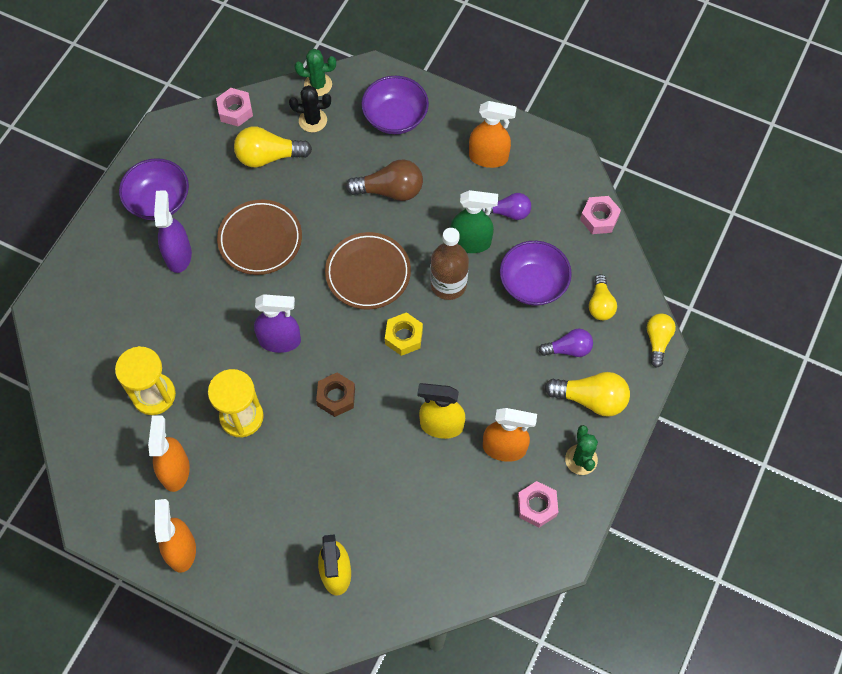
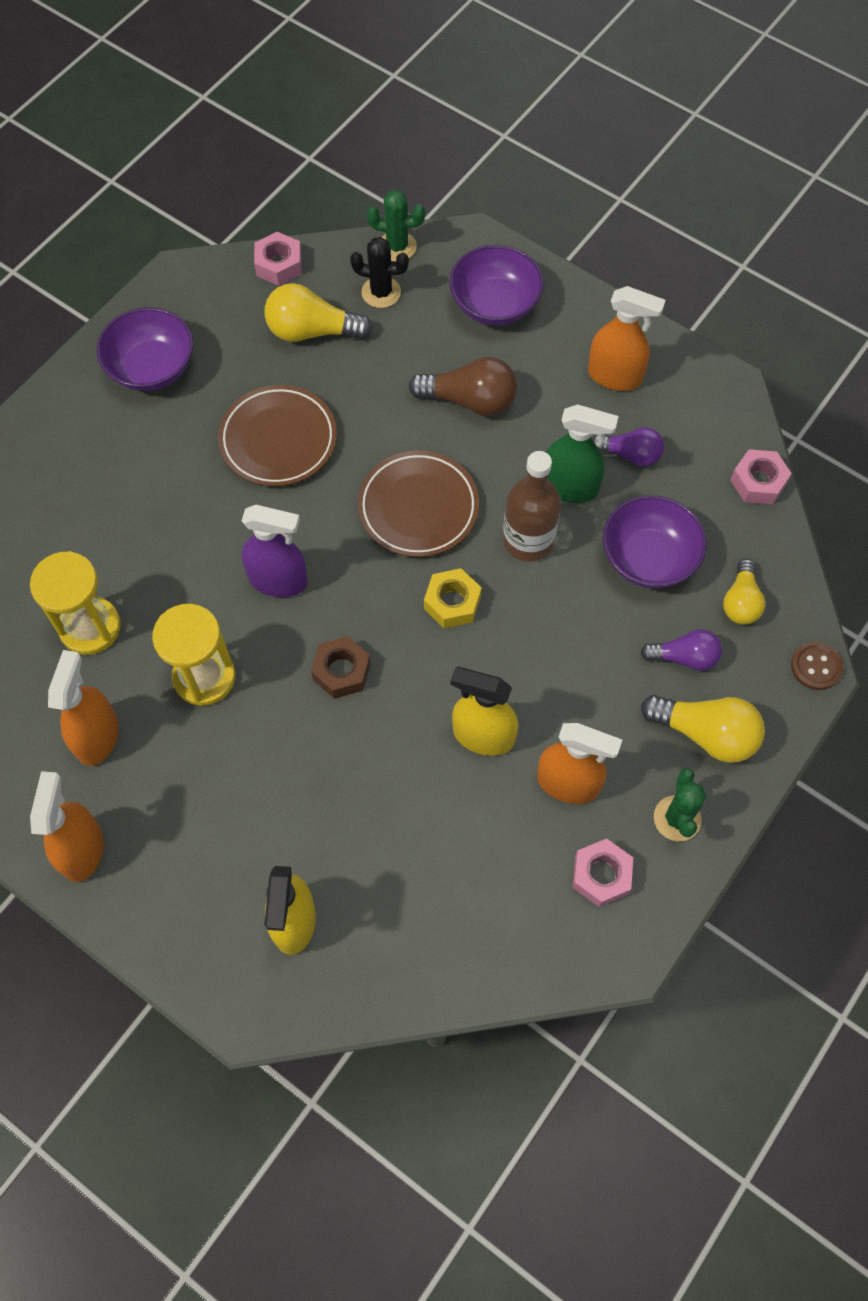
camera: 10 degrees right, 0 degrees up
purple spray bottle [154,190,192,273] -> none
yellow light bulb [647,314,676,368] -> brown button [791,641,843,690]

